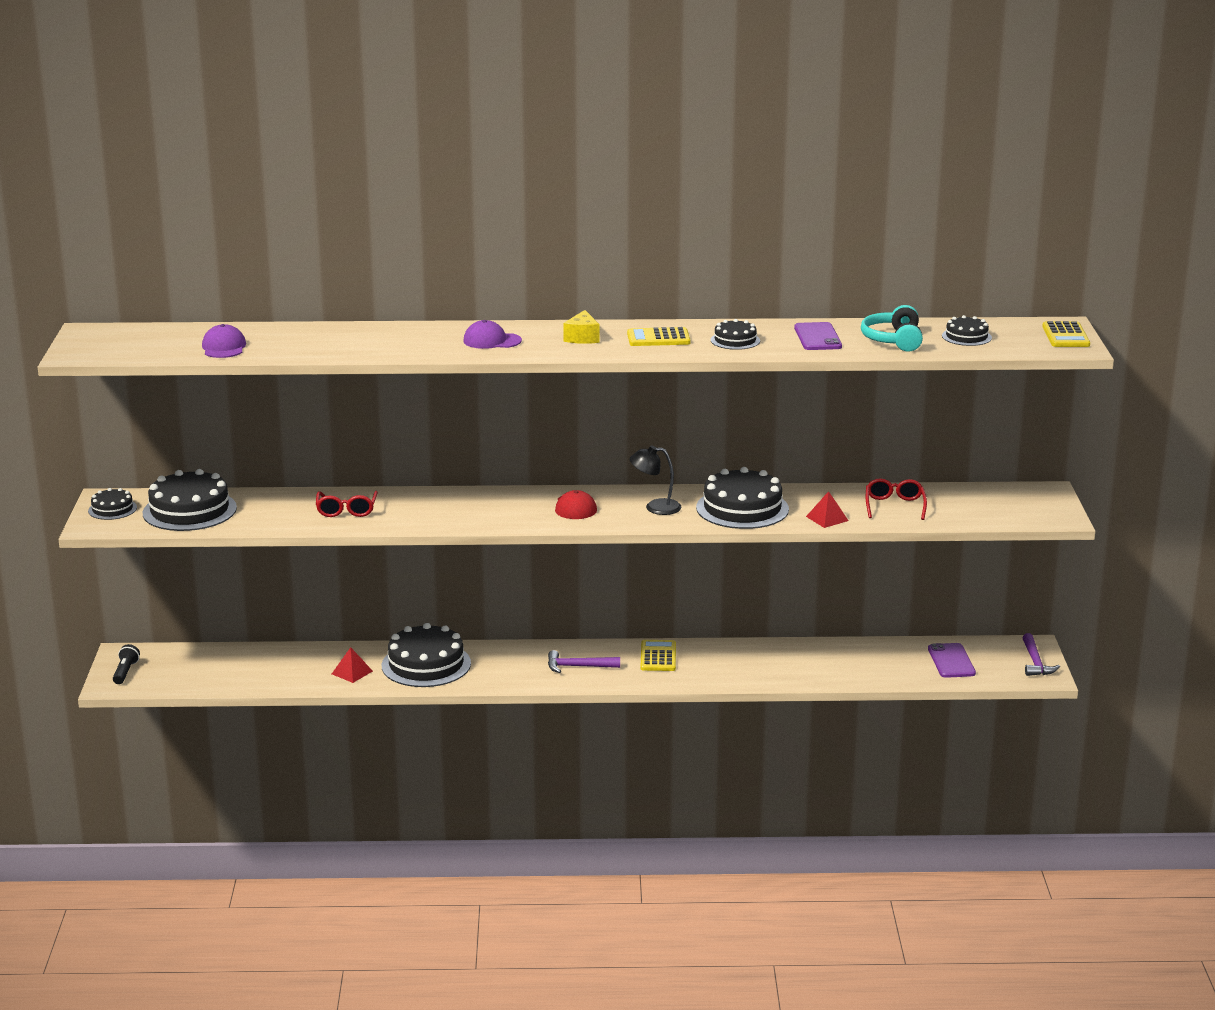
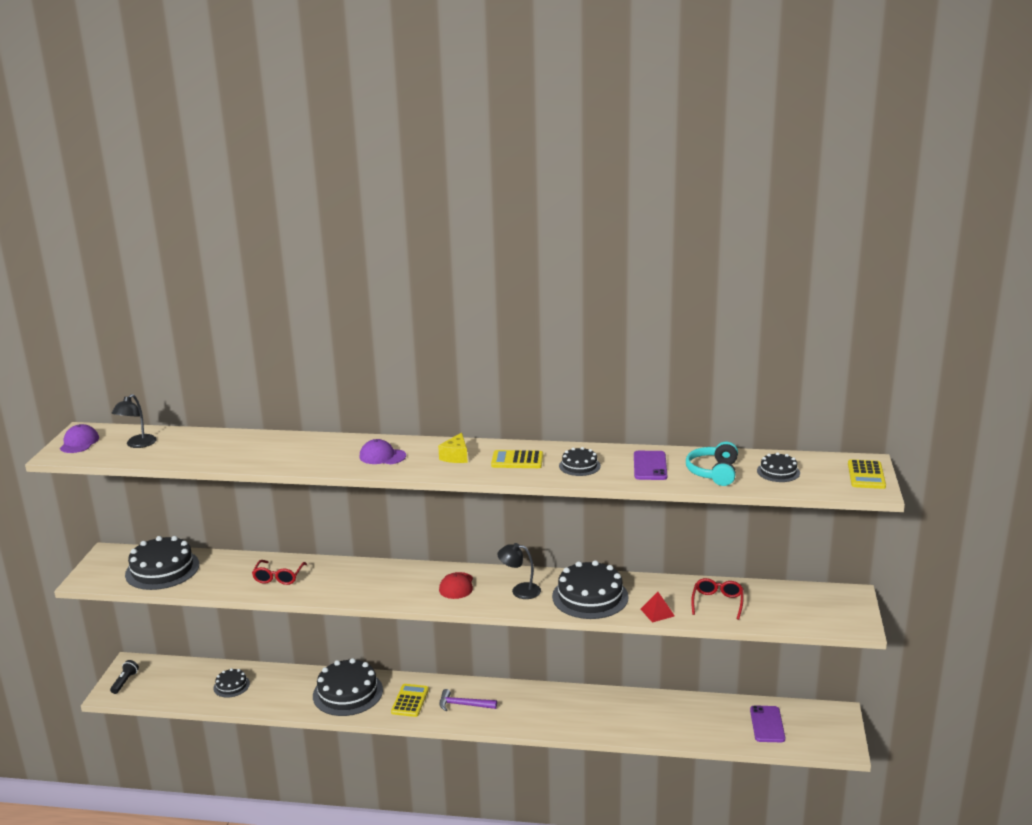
camera: 10 degrees right, 0 degrees up
black cake [88,488,137,520] -> black cake moved to [214,668,250,698]
purple cap [202,324,246,358] -> purple cap moved to [60,424,99,453]
red pyramid [332,647,373,683] -> none
yellow calculator [641,640,676,671] -> yellow calculator moved to [391,684,429,717]
purple hammer [1022,633,1060,676] -> none
none -> black lamp [111,394,157,448]

